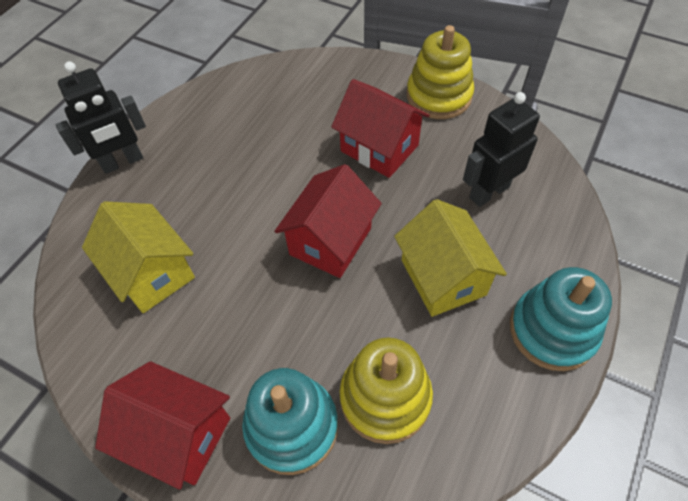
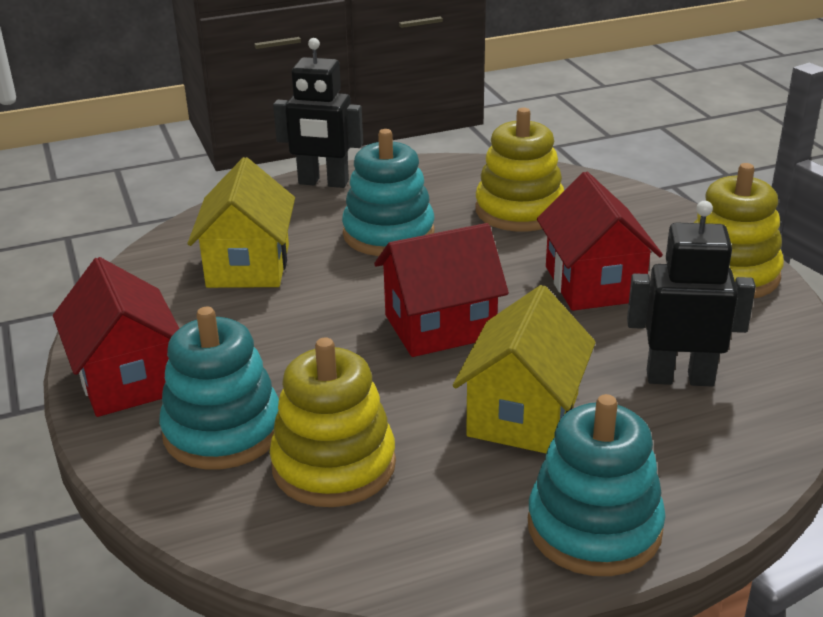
camera: 40 degrees right, 25 degrees down
none -> turquoise stacking toy [342,129,435,256]
none -> yellow stacking toy [476,108,564,231]

